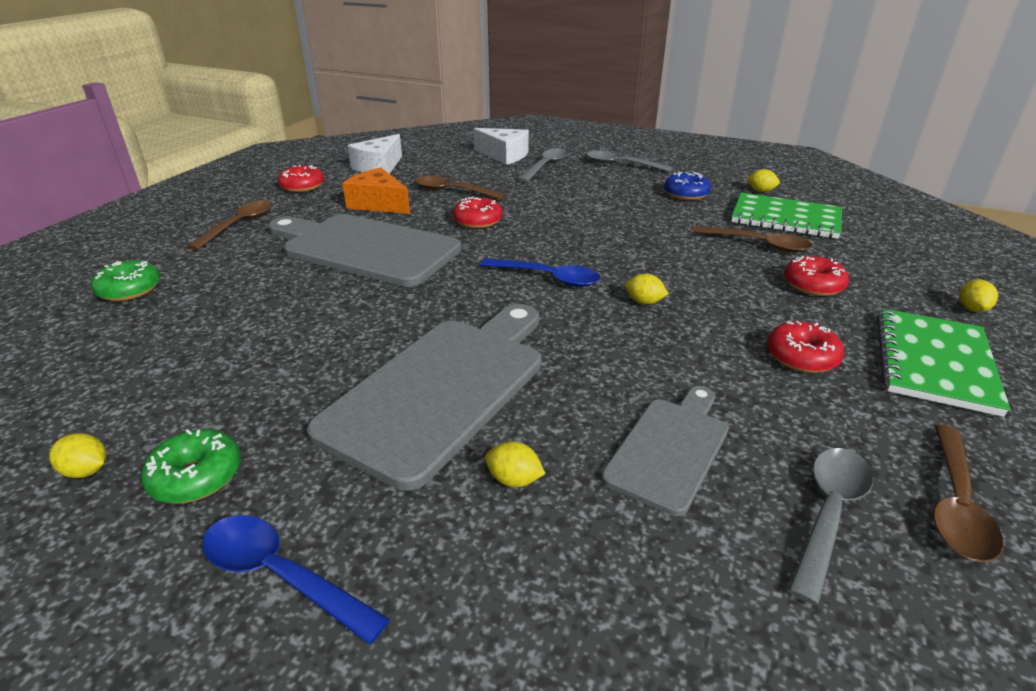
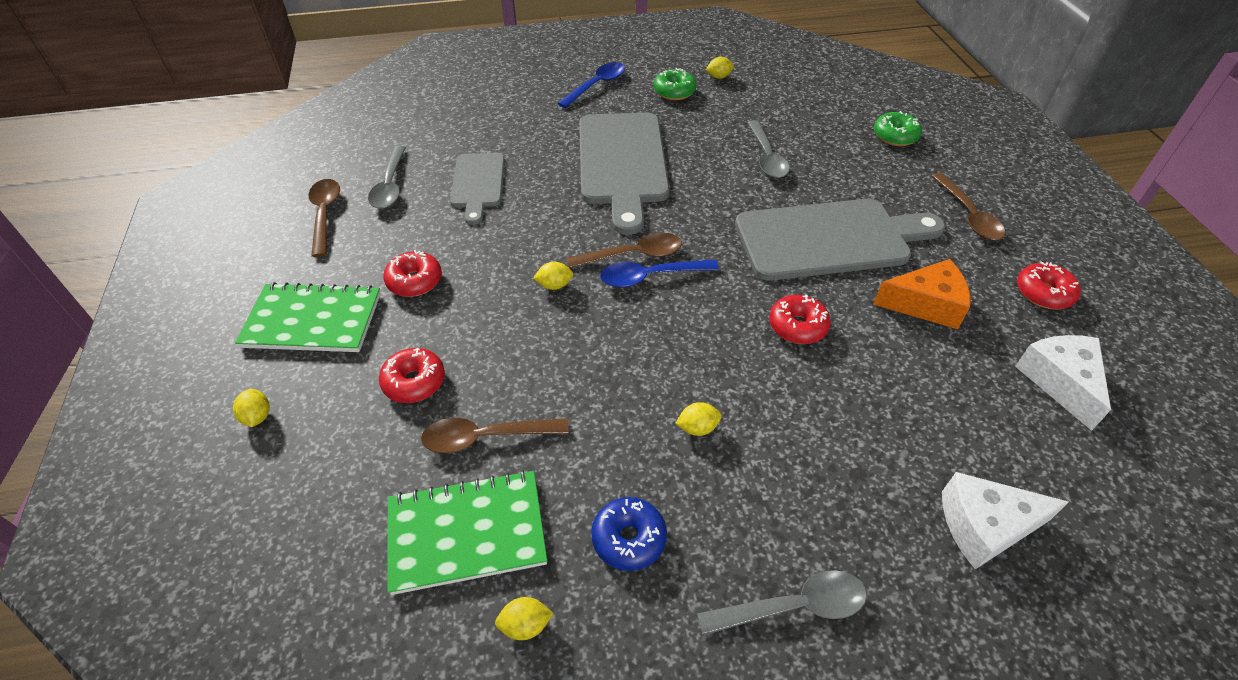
camera: 145 degrees right, 15 degrees up
blue spoon [202,515,390,644] -> blue spoon turned 45 degrees counterclockwise [558,62,625,108]
brown spoon [415,176,506,200] -> brown spoon moved to [566,233,682,268]
yellow lemon [485,442,545,487] -> yellow lemon moved to [675,402,722,436]
grey spoon [518,148,568,182] -> grey spoon moved to [747,120,790,178]
green notebook [877,308,1010,417] -> green notebook turned 75 degrees counterclockwise [235,282,381,352]

